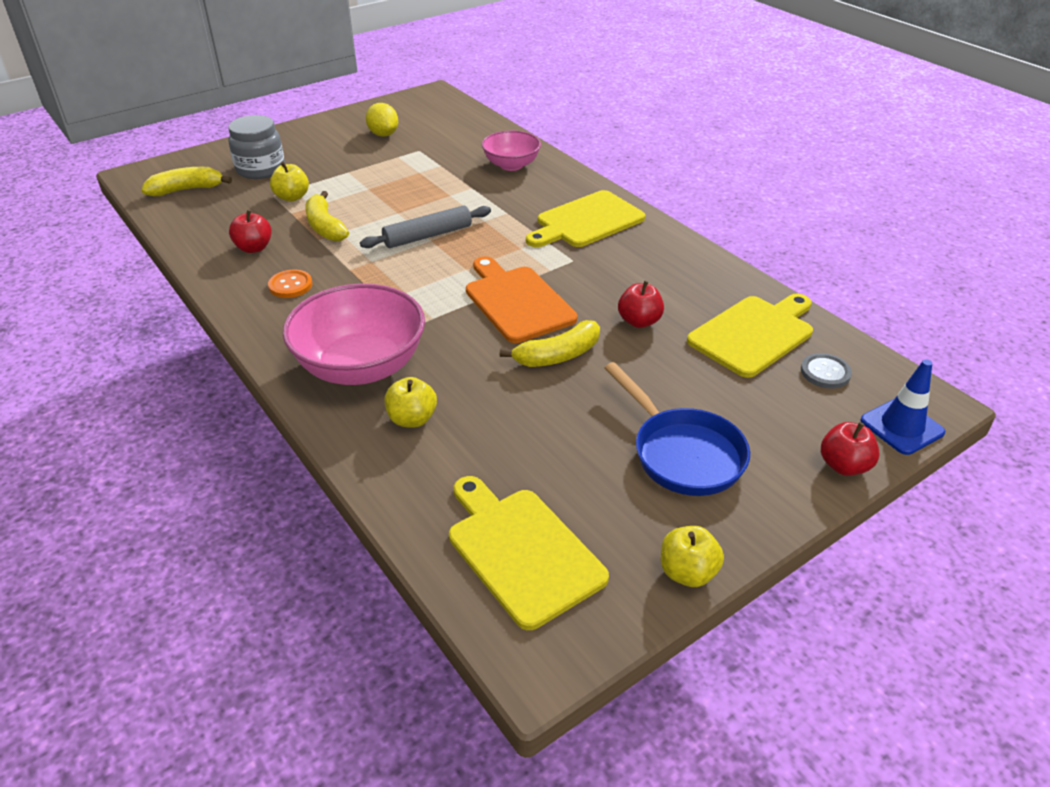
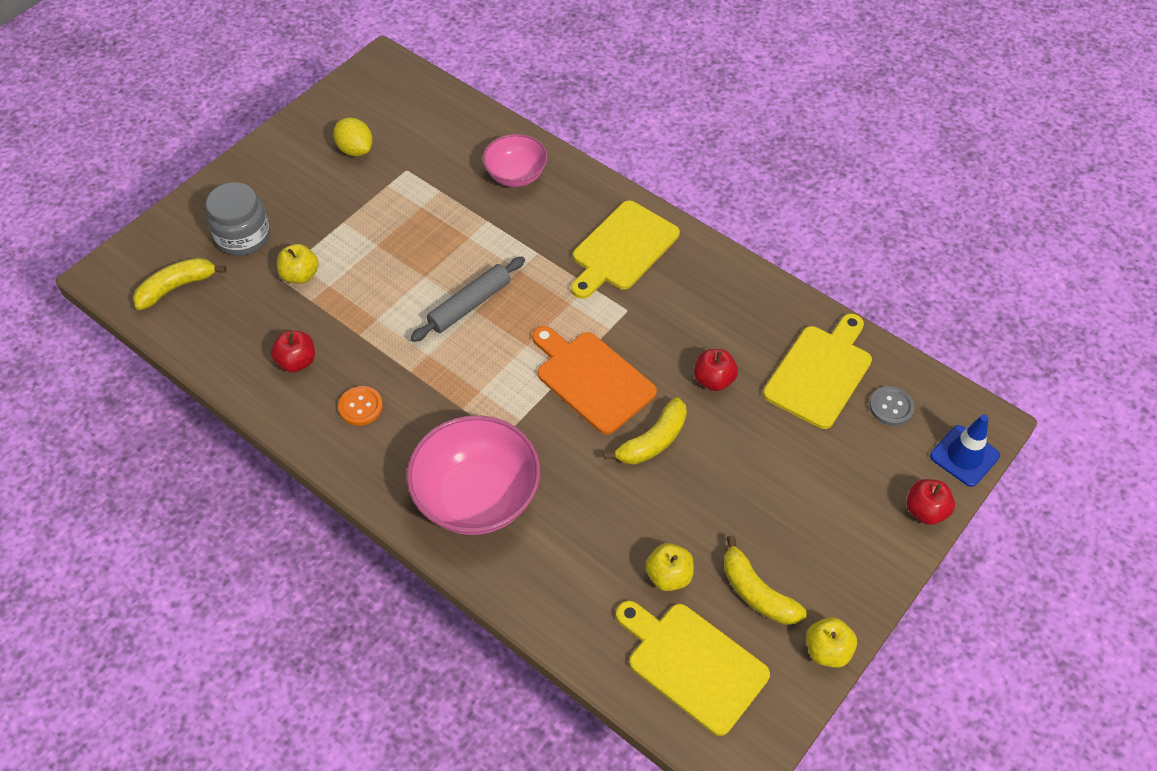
camera: 15 degrees left, 15 degrees up
yellow banana [305,191,349,241] -> yellow banana moved to [724,536,807,625]
yellow apple [385,377,437,428] -> yellow apple moved to [645,543,694,591]
blue pan [605,362,750,496] -> none

